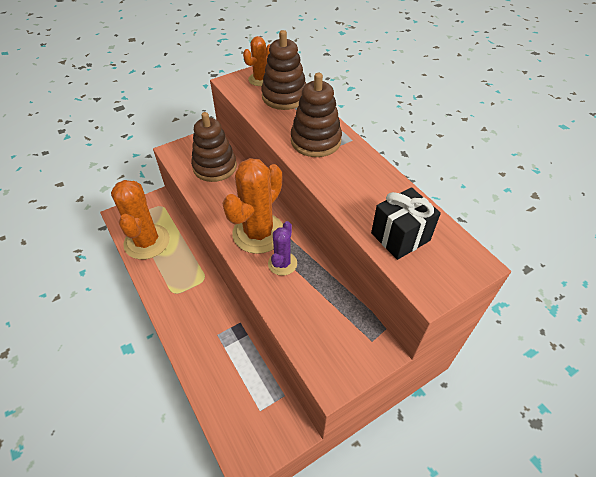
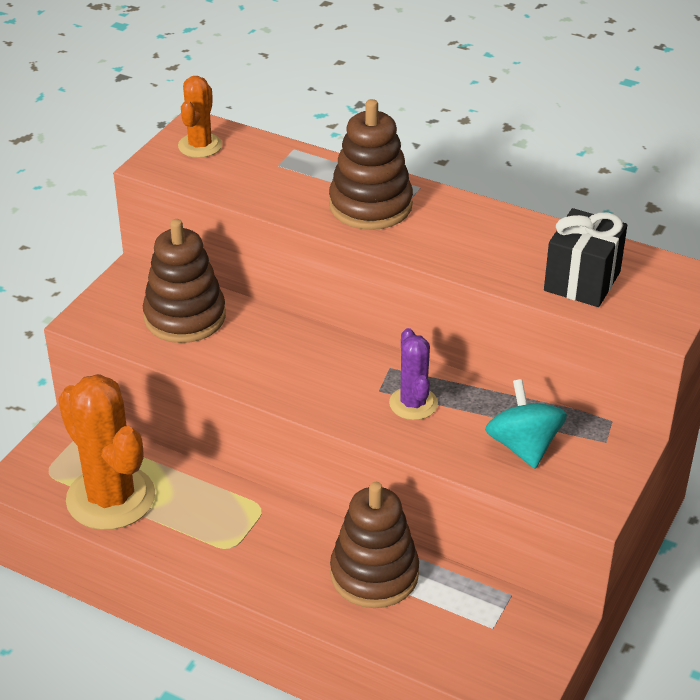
camera: 30 degrees left, 10 degrees down
orange cactus [222,158,283,254] -> none
brown stacking toy [261,30,306,110] -> brown stacking toy moved to [330,482,419,608]
none -> turquoise spinning top [485,379,567,468]

